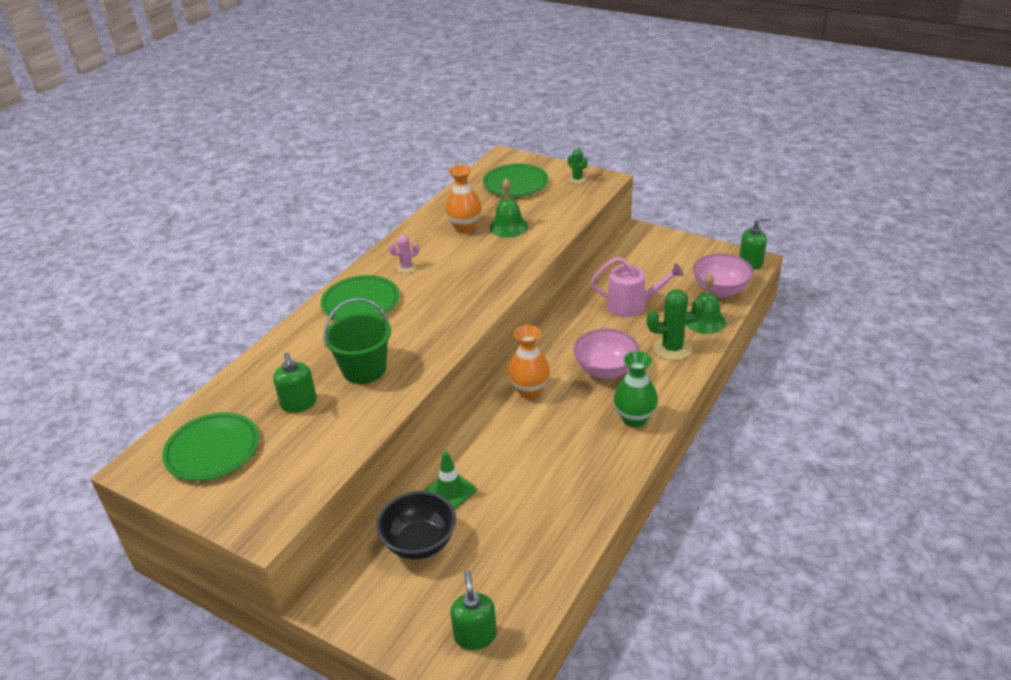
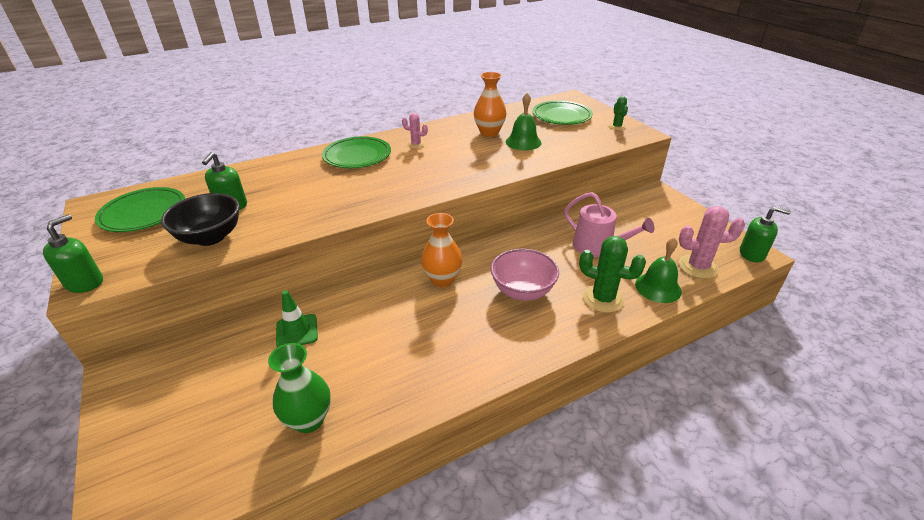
camera: 30 degrees right, 0 degrees up
green bucket [324,298,391,384] -> none
black bowl [376,491,456,559] -> black bowl moved to [161,193,240,246]
green soap dispenser [450,570,497,650] -> green soap dispenser moved to [43,214,103,293]
green vase [614,351,658,427] -> green vase moved to [268,343,331,433]
pink bowl [693,253,754,298] -> pink cactus [679,206,745,279]

